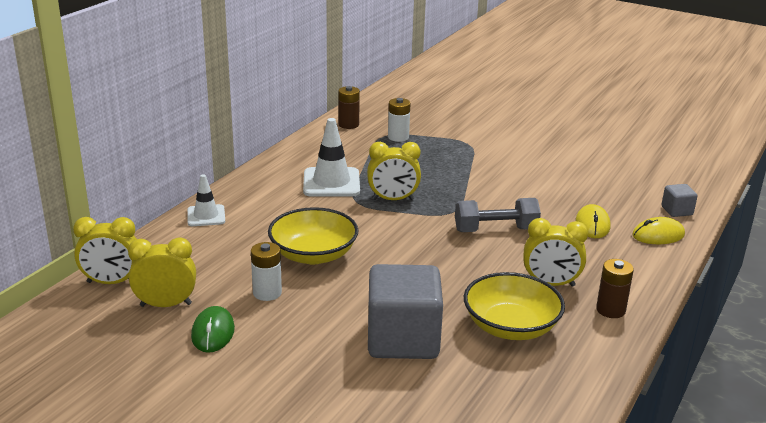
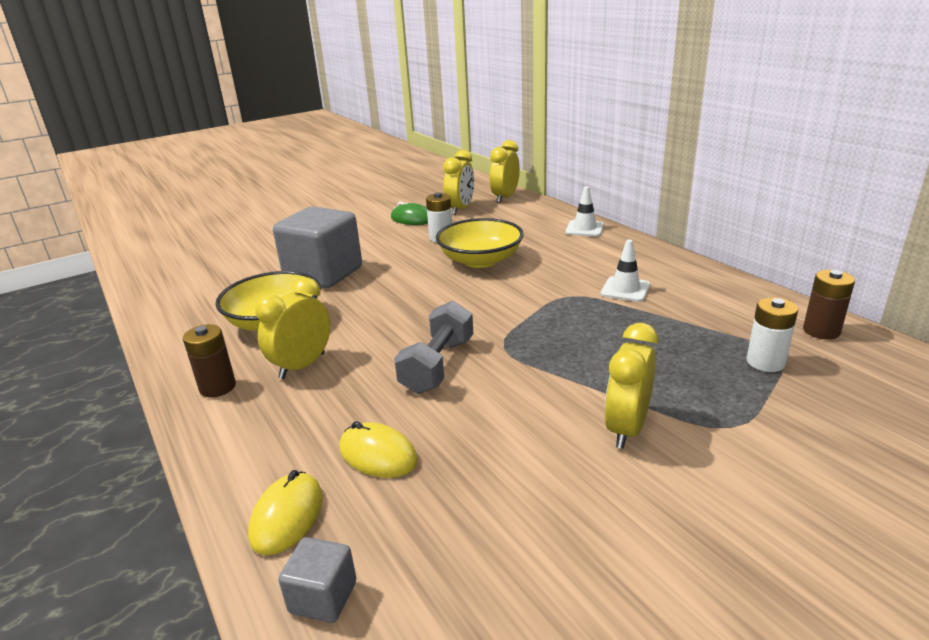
camera: 120 degrees right, 0 degrees up
white traffic cone [303,118,360,197] -> white traffic cone [601,240,650,302], size x0.62
yellow clock [367,142,421,200] -> yellow clock moved to [604,323,658,449]

